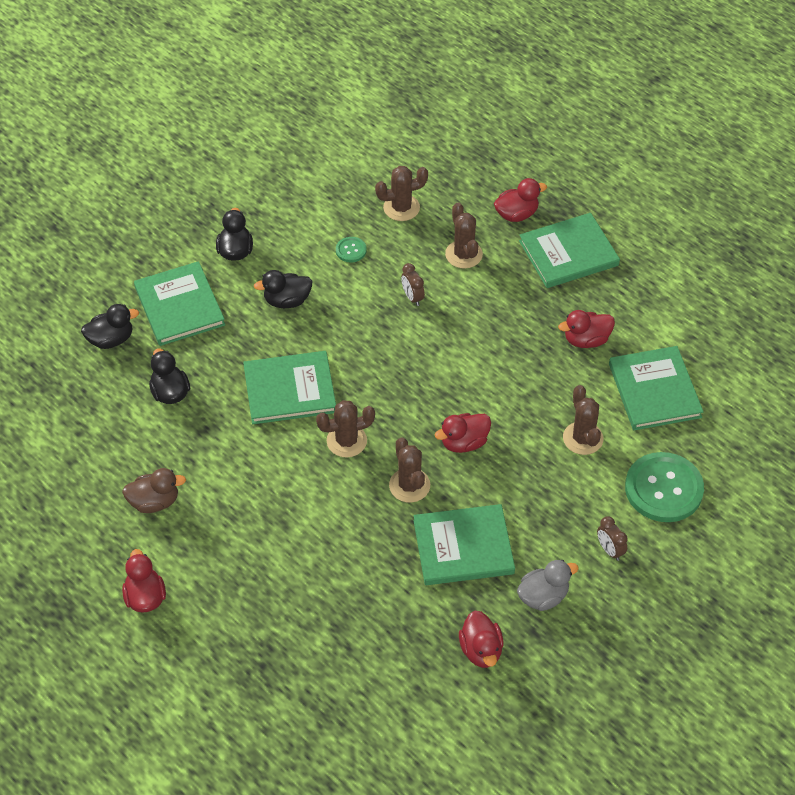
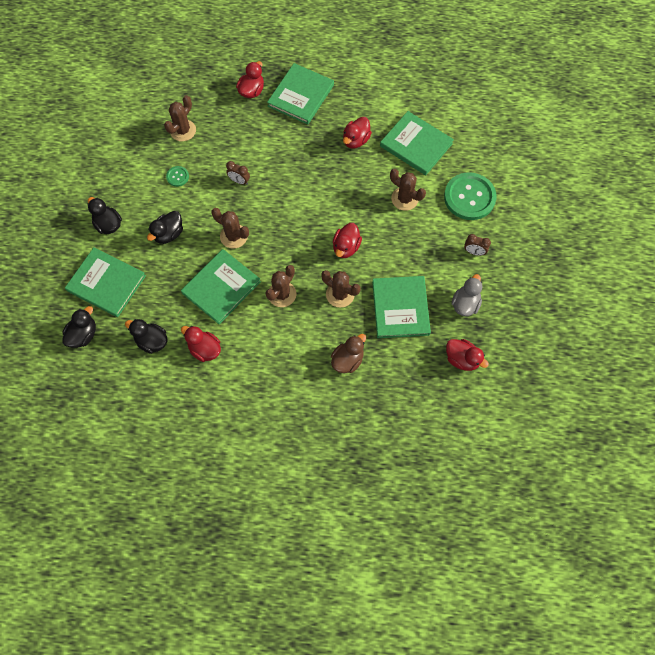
camera: 40 degrees left, 15 degrees up
brown duck [122,468,186,513] -> brown duck moved to [331,334,366,373]
red duck [122,549,166,612] -> red duck moved to [181,326,221,362]
green book [414,504,515,585] -> green book turned 45 degrees counterclockwise [372,276,431,338]
brown cactus [445,203,483,269] -> brown cactus moved to [212,208,249,249]

